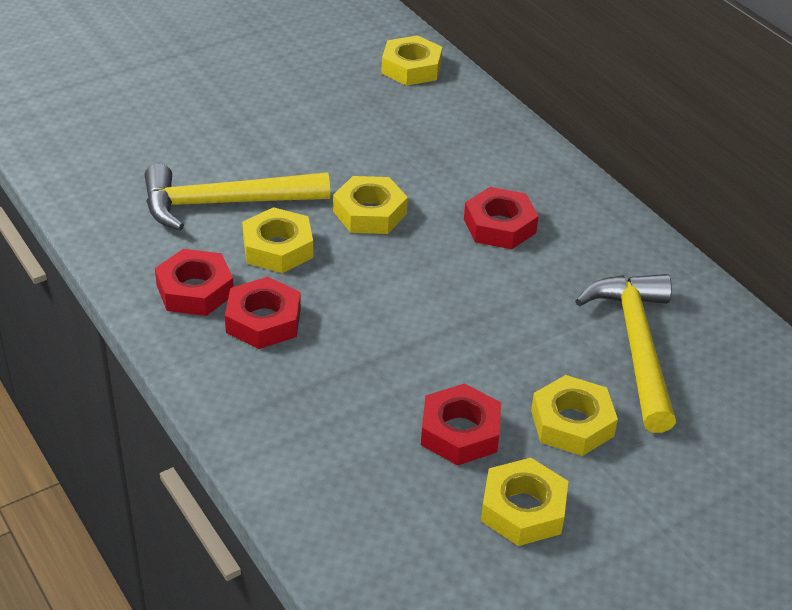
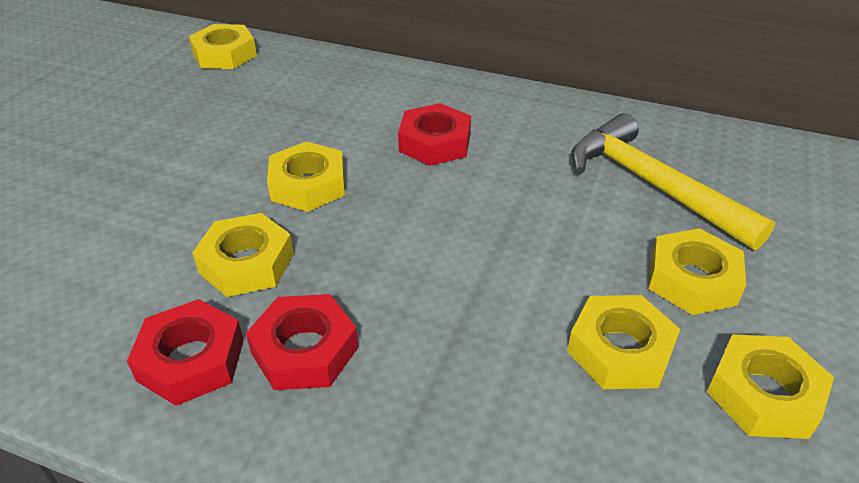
camera: 35 degrees left, 0 degrees up
yellow hammer [145,164,330,230] -> none
red nut [421,383,501,466] -> yellow nut [567,295,680,389]

